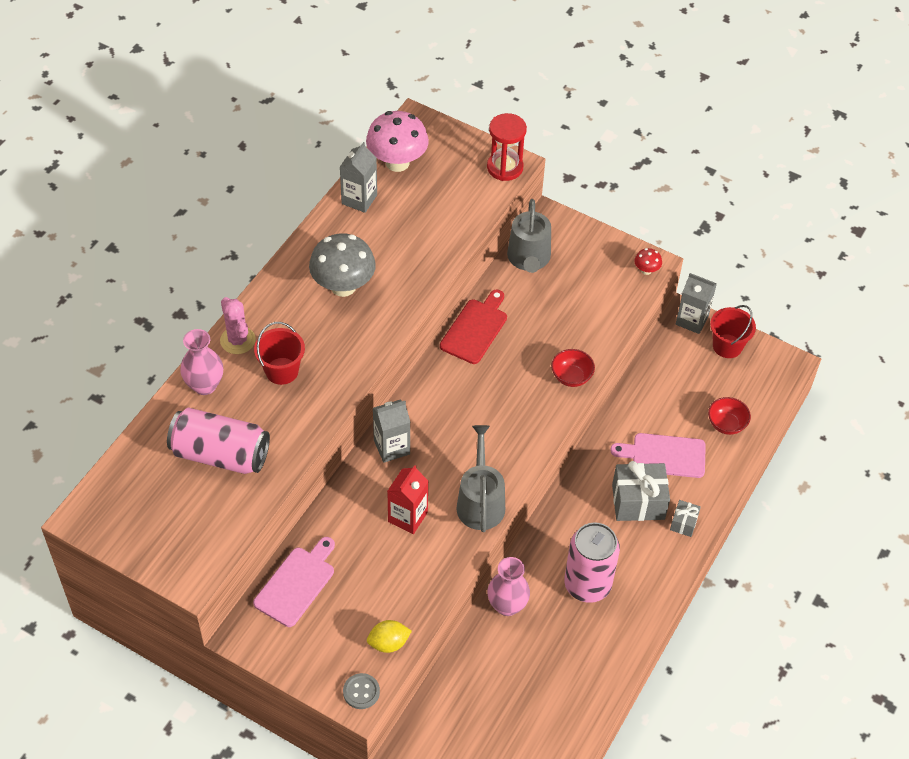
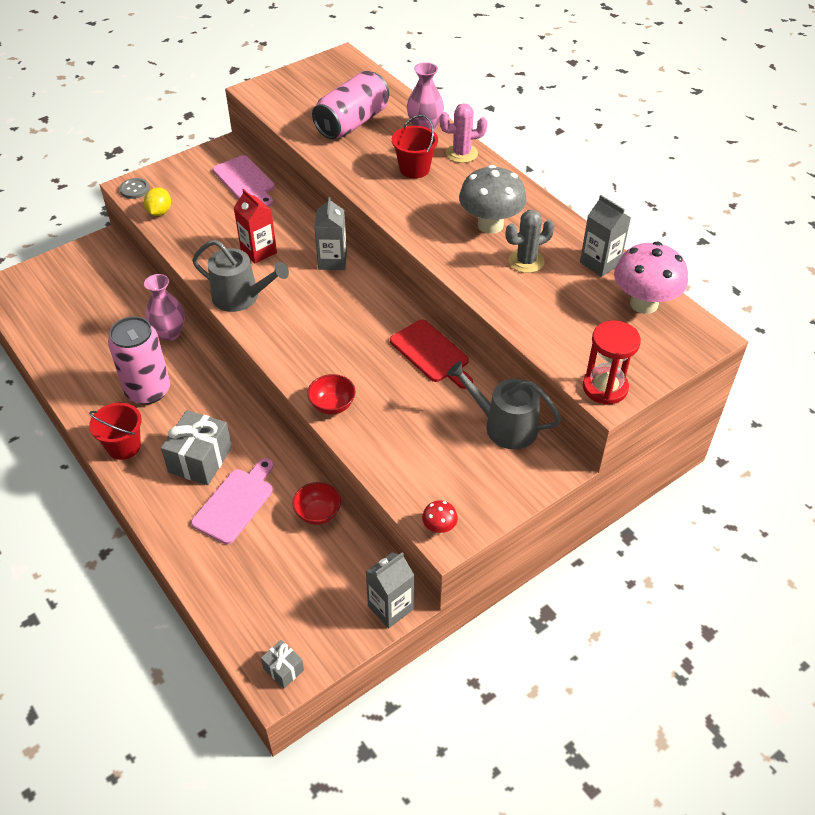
camera: 115 degrees right, 5 degrees down
grey gift [670,500,701,537] -> grey gift moved to [261,640,304,688]
red bowl [708,397,751,435] -> red bowl moved to [293,482,341,525]
red bucket [710,305,756,358] -> red bucket moved to [89,403,142,460]
none -> grey cactus [506,210,555,273]

